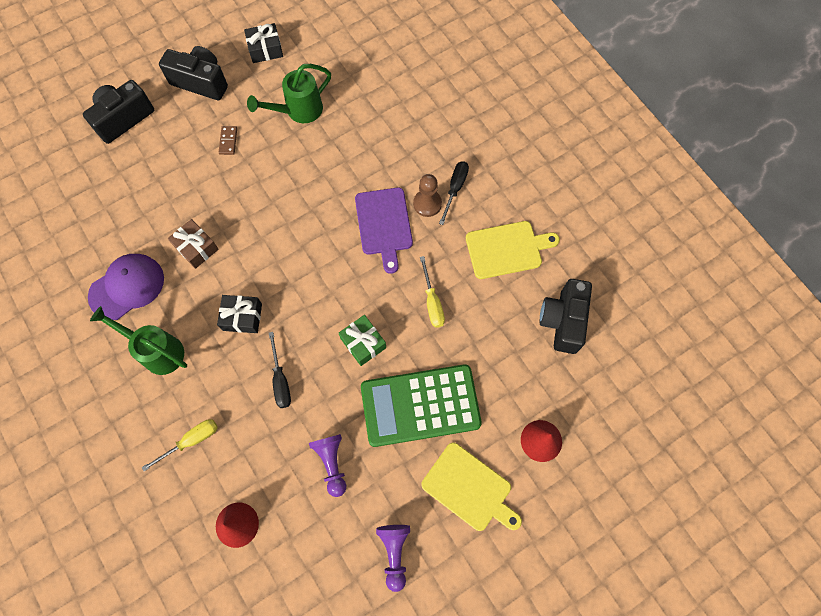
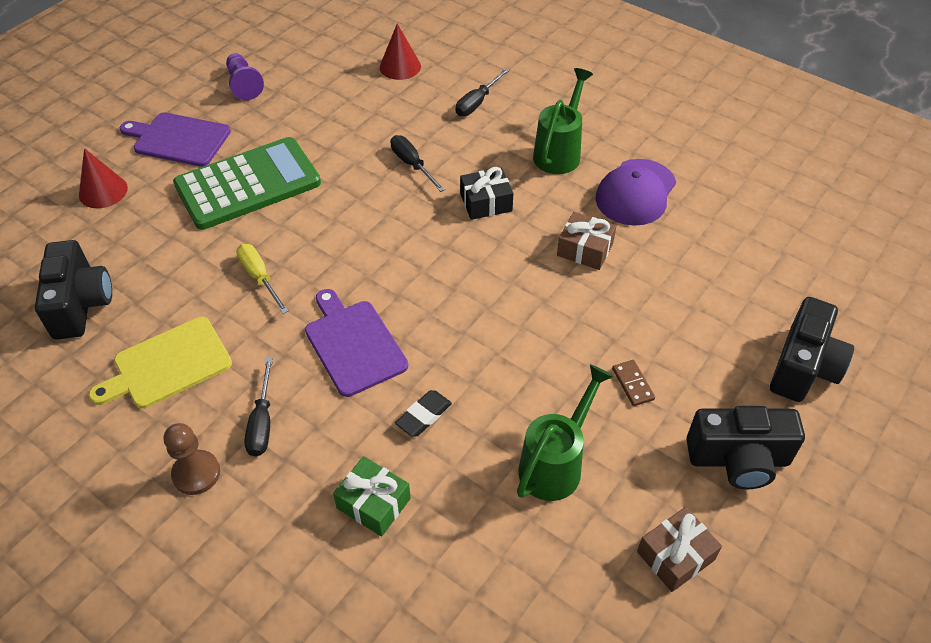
camera: 160 degrees right, 20 degrees down
green watering can [90,306,187,375] -> green watering can turned 75 degrees counterclockwise [533,68,593,174]
yellow screwdriver [141,419,218,471] -> black screwdriver [456,68,510,116]
black gift [244,23,283,63] -> brown gift [637,507,722,592]
purple pawn [309,434,346,497] -> none
green gift [339,315,386,366] -> green gift moved to [333,456,411,537]
brown pawn [413,174,442,217] -> brown pawn moved to [164,423,220,495]
yellow cutting board [421,442,522,531] -> purple cutting board [120,113,231,167]
none -> black eraser [395,390,452,436]

